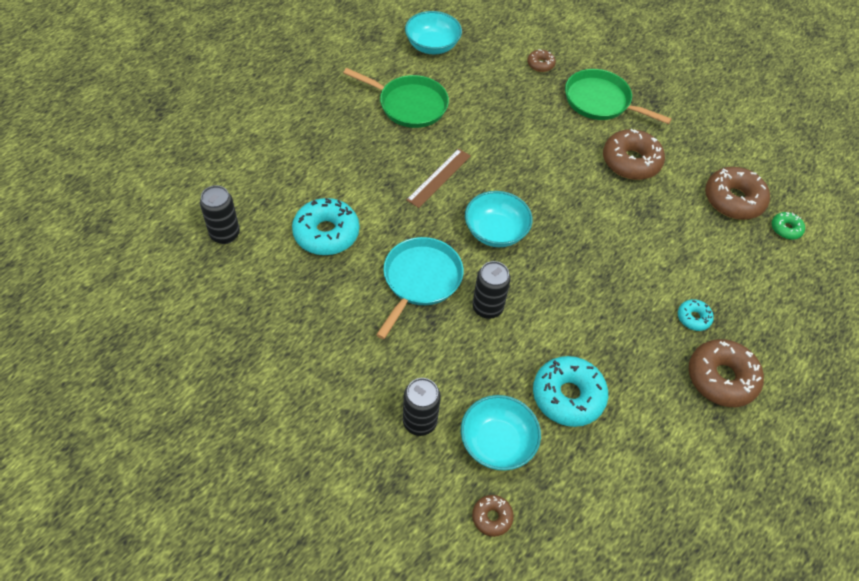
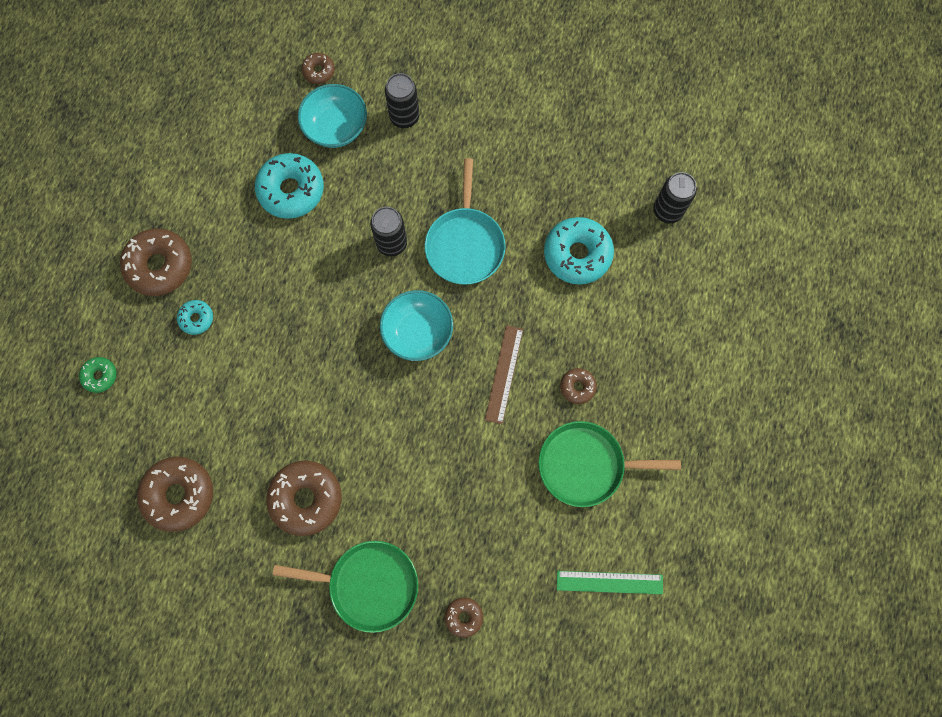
camera: 160 degrees right, 20 degrees up
turquoise bowl [405,11,462,54] -> green ruler [557,571,663,594]
green donut [772,212,805,240] -> green donut moved to [79,357,117,393]
none -> brown donut [560,368,597,404]

